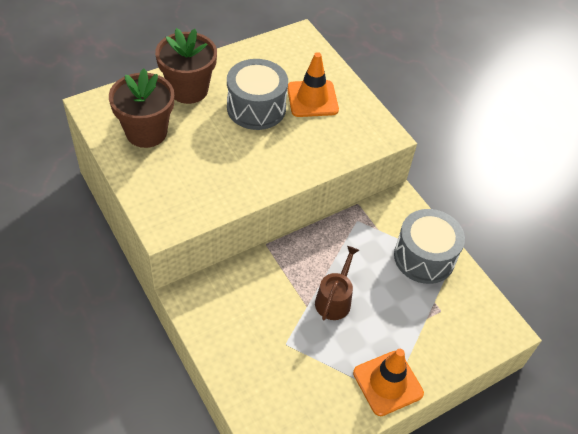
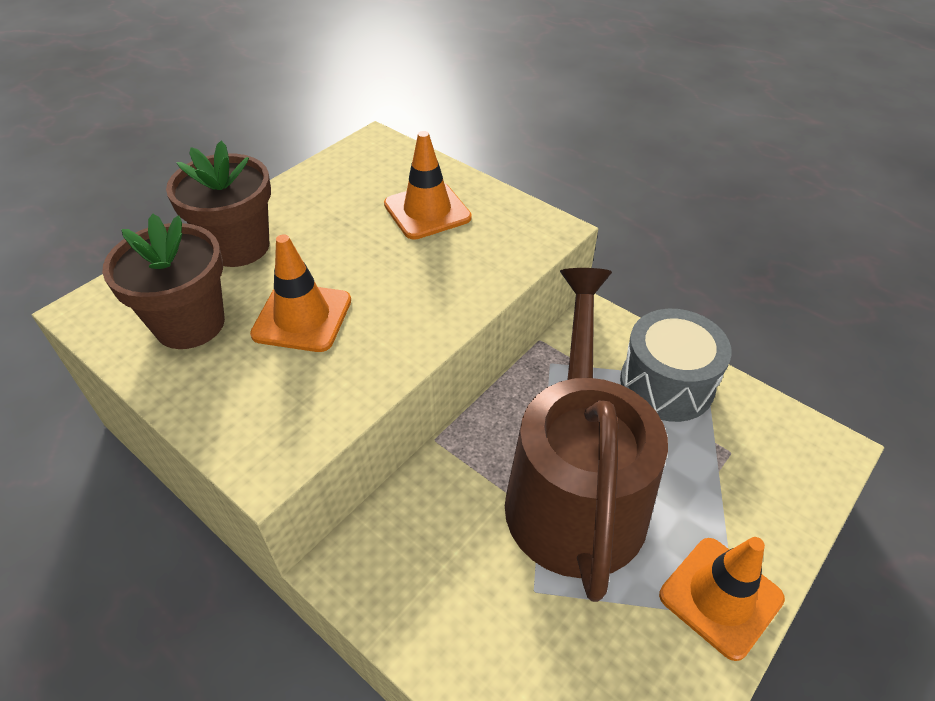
camera: 15 degrees left, 5 degrees down
grey drum [227,59,288,130] -> none
brown watering can [315,246,359,320] -> brown watering can [505,268,668,602], size x2.40
none -> orange traffic cone [250,234,351,352]

